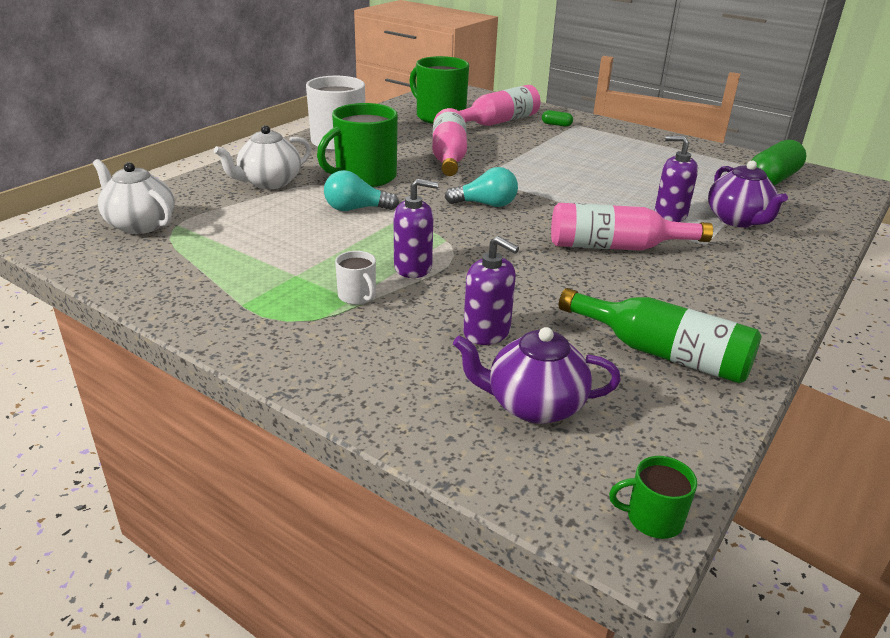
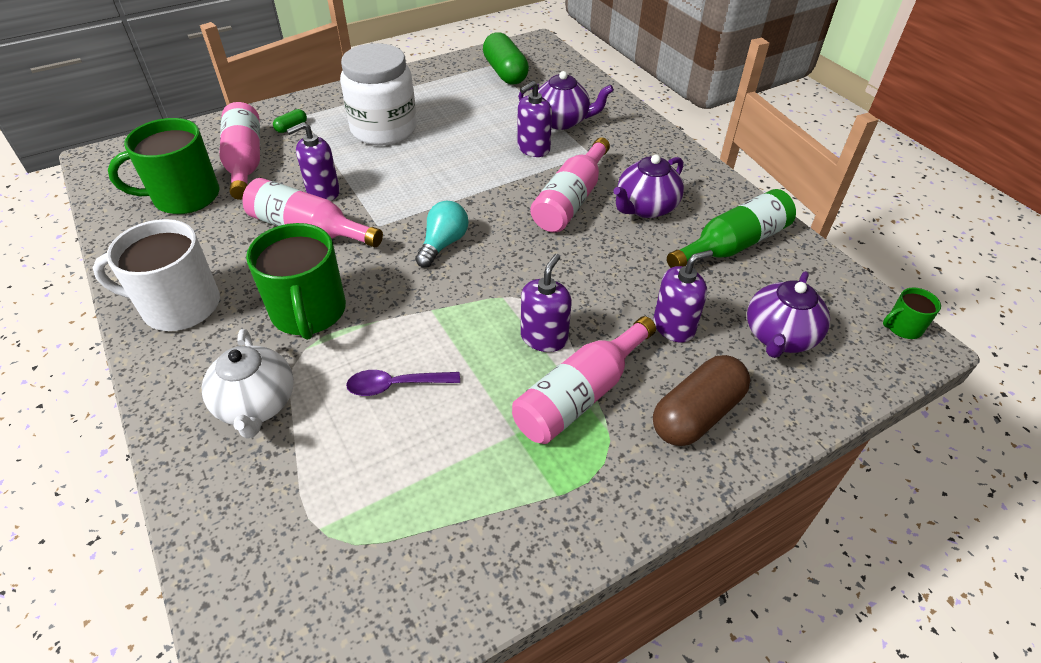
camera: 65 degrees left, 15 degrees up
white teapot [93,159,175,234] -> none
turquoise light bulb [324,170,399,211] -> none
white mug [335,251,376,305] -> pink bottle [512,316,656,444]
green mug [609,456,697,539] -> green mug turned 45 degrees clockwise [883,288,941,339]
none -> purple soap dispenser [287,122,340,201]
none -> white jar [340,43,417,146]
none -> purple spoon [346,370,460,396]
none -> purple teapot [613,154,684,218]
none -> brown capsule [653,355,750,446]

